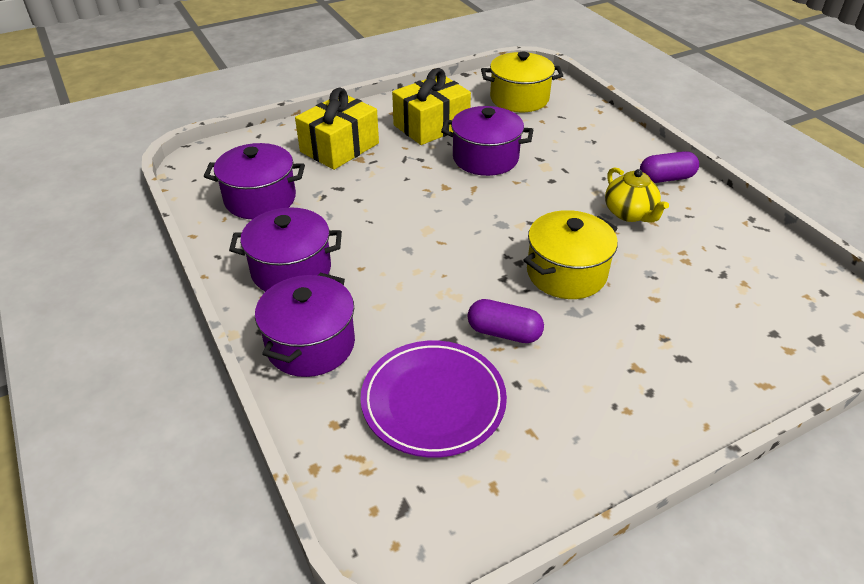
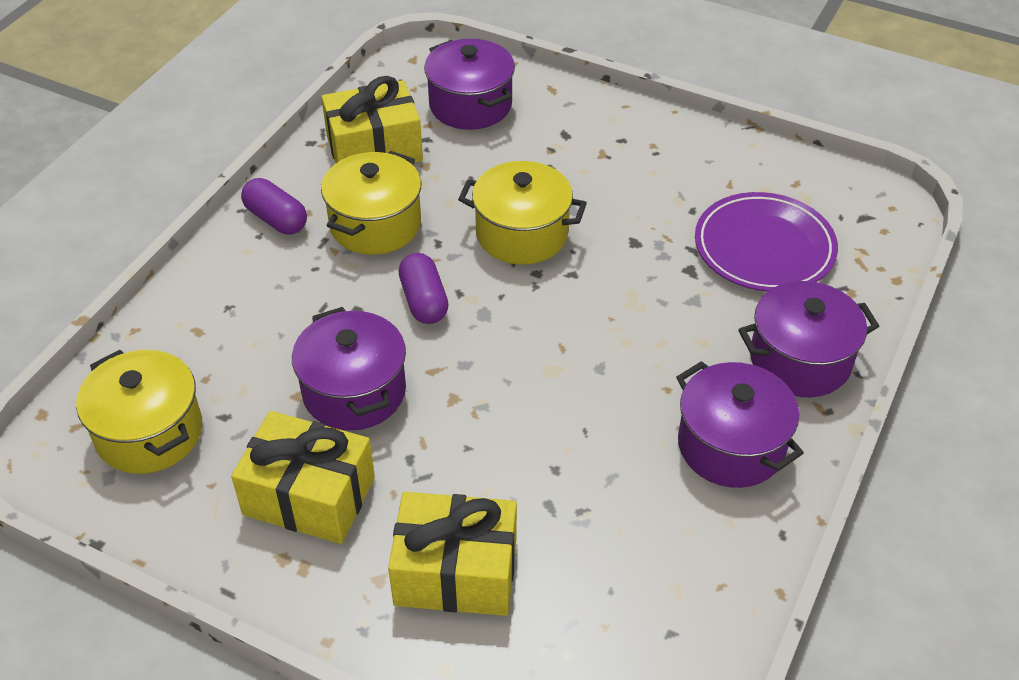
camera: 125 degrees left, 5 degrees up
purple pot [204,143,305,219] -> purple pot moved to [424,39,515,130]
purple capsule [467,299,544,343] -> purple capsule moved to [399,253,449,324]
yellow teapot [605,167,669,223] -> yellow pot [321,151,421,255]
none -> yellow gift [321,76,423,163]

